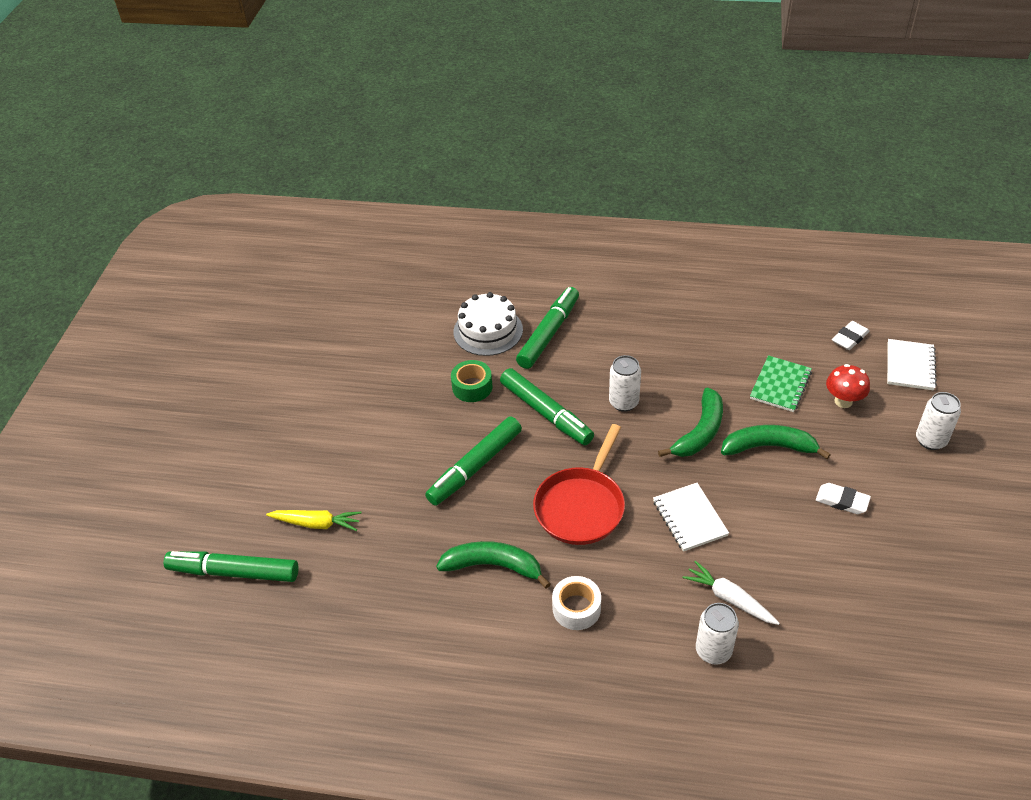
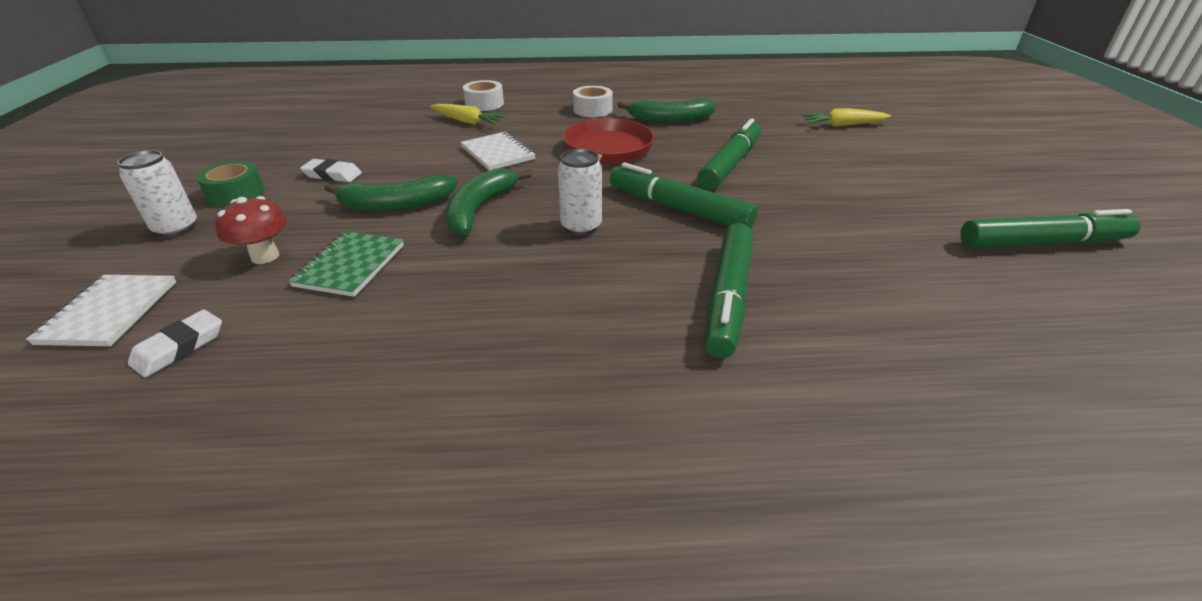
camera: 165 degrees right, 10 degrees down
green marker [164,551,298,582] -> green marker moved to [960,209,1141,248]
green tape [451,360,493,402] -> green tape moved to [197,161,264,207]
white cake [454,292,523,356] -> none
white carrot [683,561,780,625] -> yellow carrot [430,104,507,125]
white can [696,603,739,665] -> white tape [463,80,504,111]

